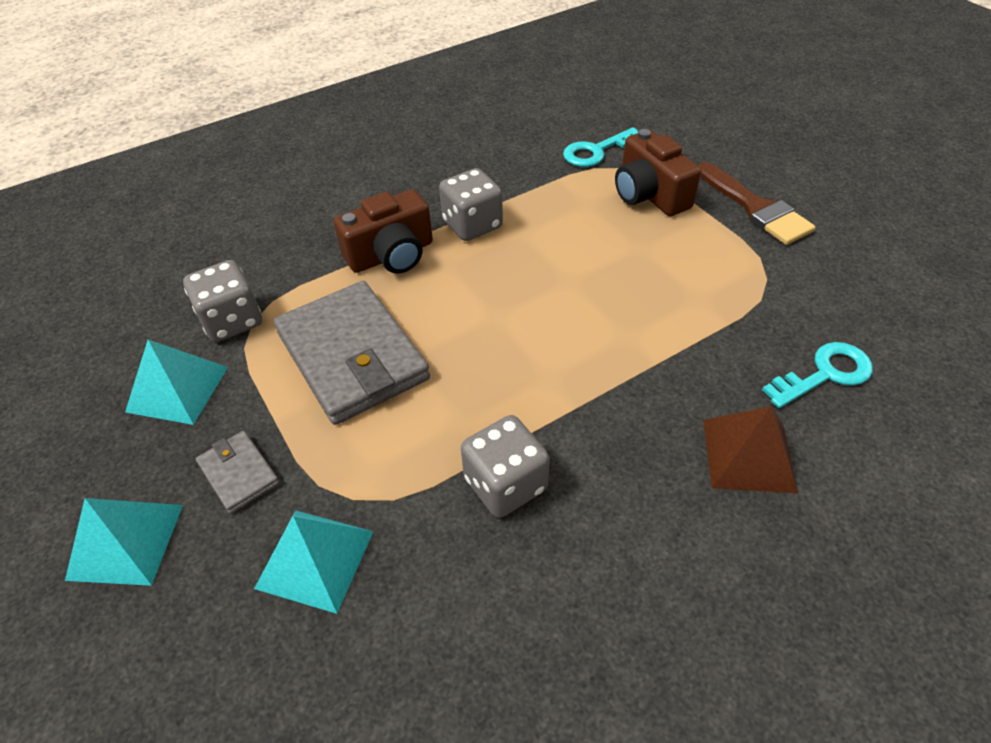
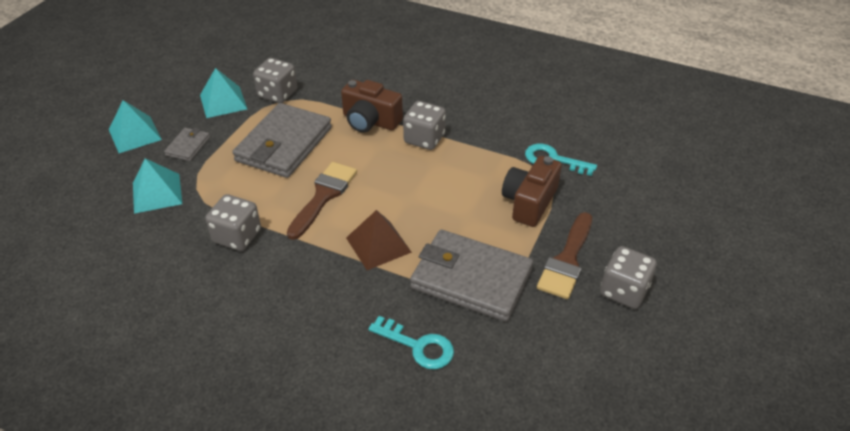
camera: 55 degrees right, 5 degrees down
brown pyramid [703,406,798,493] -> brown pyramid moved to [346,210,412,270]
none -> brown brush [287,162,357,240]
none -> grey wallet [410,229,533,322]
none -> grey dice [600,246,657,309]

